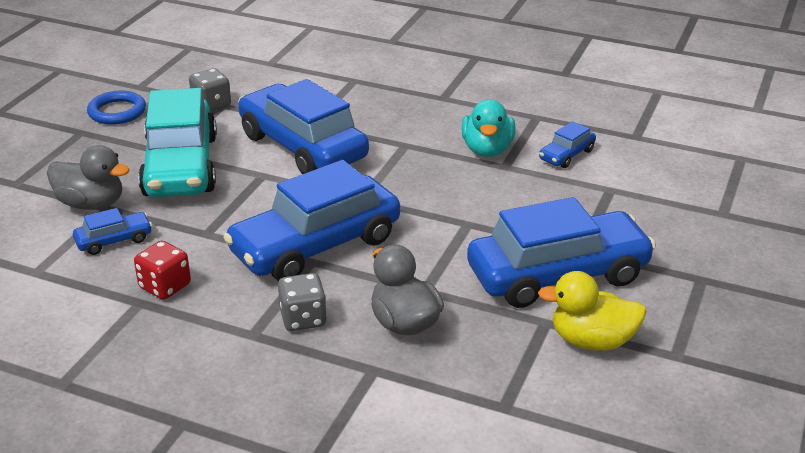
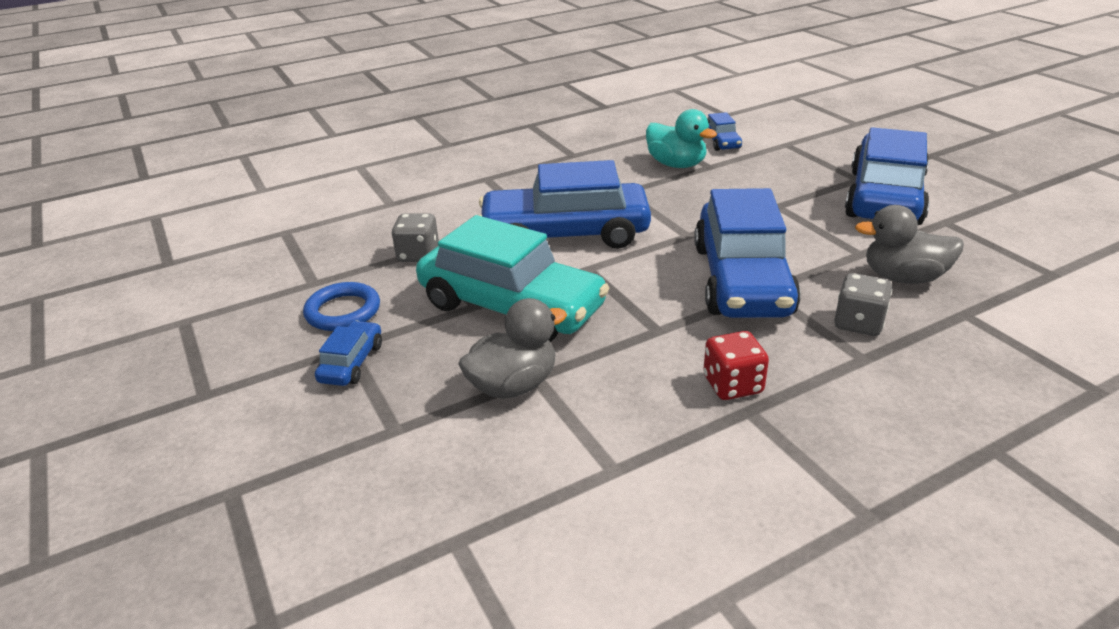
camera: 50 degrees left, 0 degrees up
blue car [73,208,152,255] -> blue car moved to [315,321,382,386]
yellow duck [538,271,647,351] -> none

